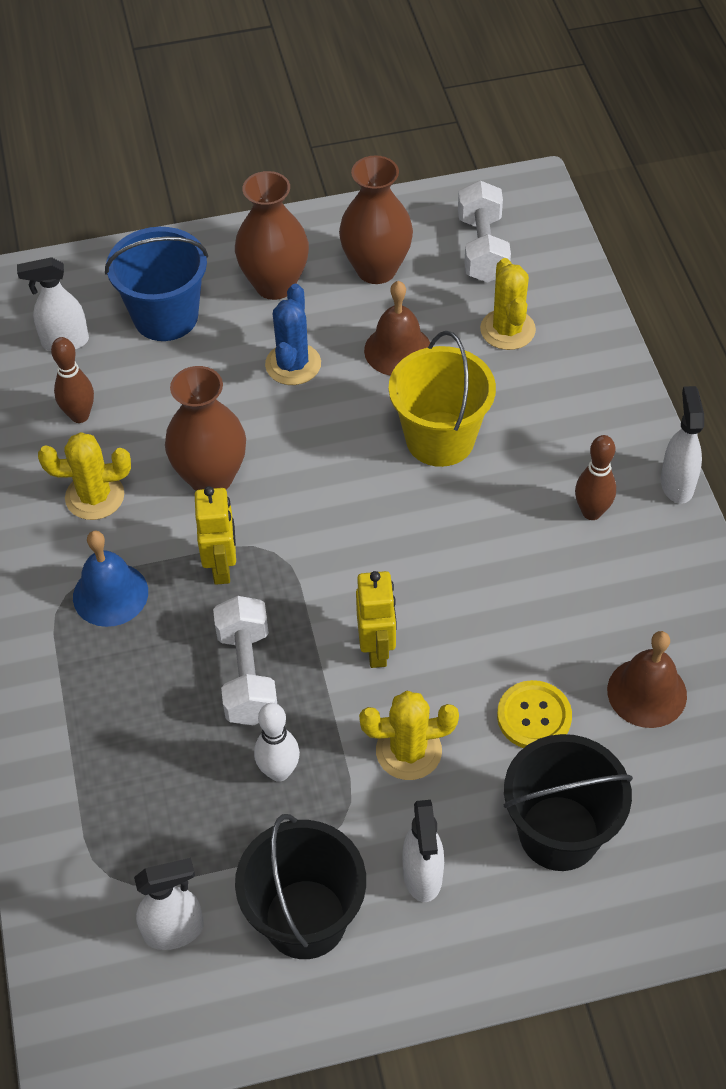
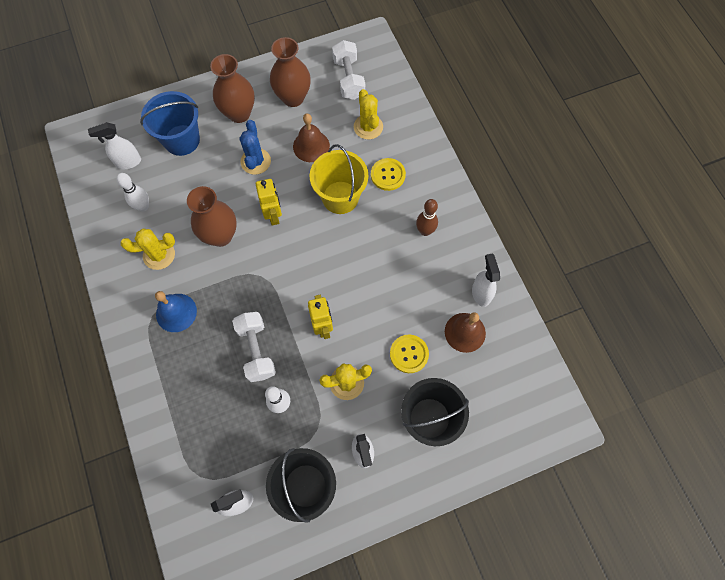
camera: 10 degrees left, 15 degrees up
brown bowling pin [51,337,94,423] -> white bowling pin [116,173,149,211]
yellow robot [195,486,236,585] -> yellow robot moved to [256,179,282,226]
white spray bottle [661,386,704,504] -> white spray bottle moved to [472,254,500,307]
none -> yellow button [371,158,406,191]

